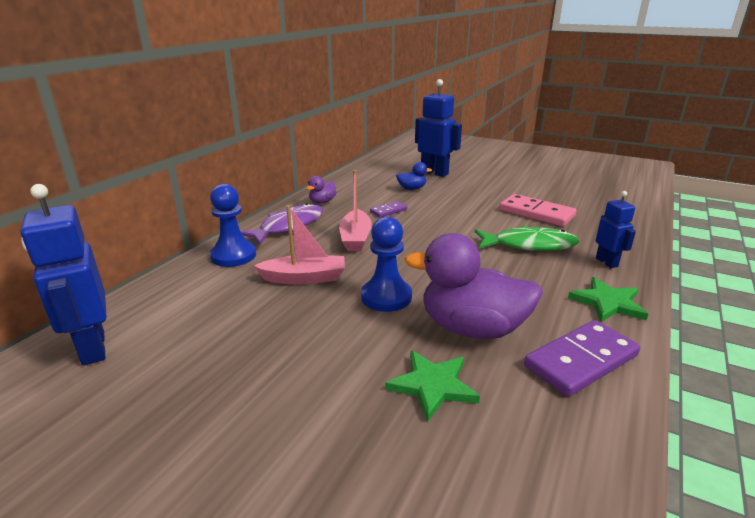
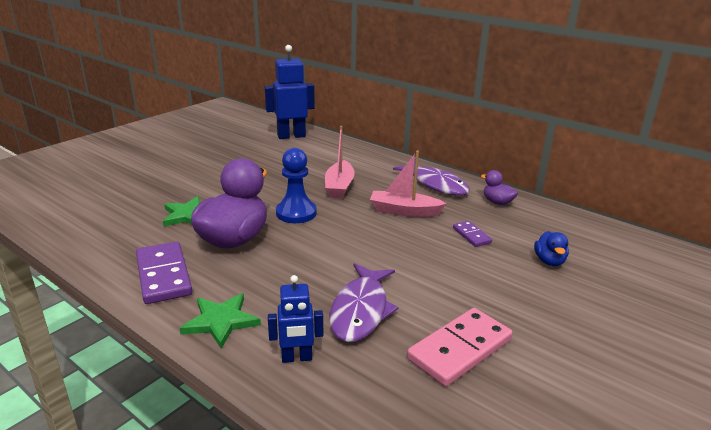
camera: 100 degrees right, 0 degrees up
blue pawn [210,184,256,267] -> none
blue robot [415,79,462,177] -> none
green fish [475,226,579,251] -> purple fish [329,263,399,342]

